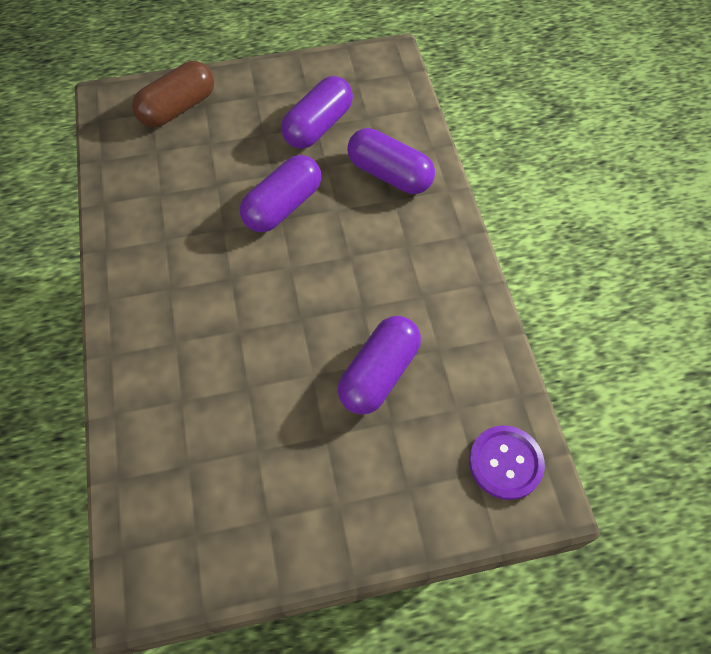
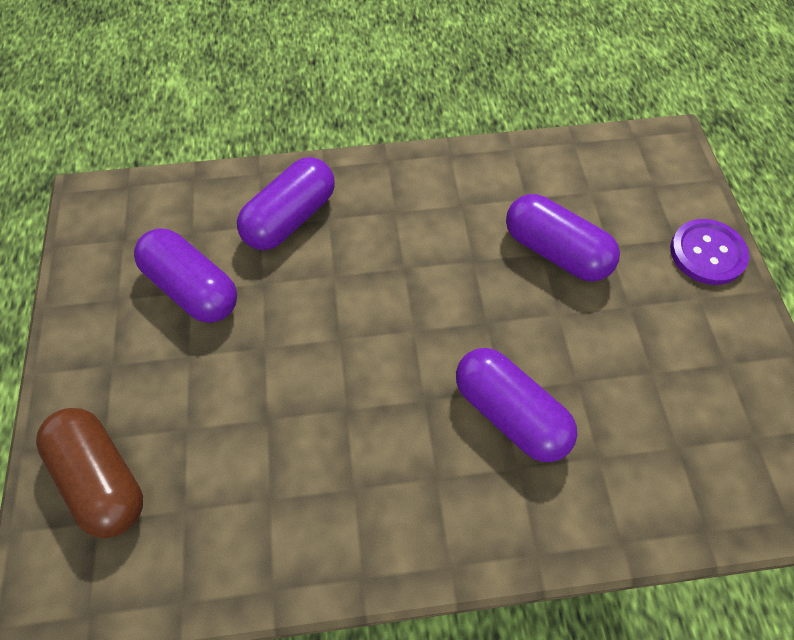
camera: 85 degrees left, 0 degrees up
purple capsule [240,155,321,232] -> purple capsule moved to [456,348,577,462]
purple button [469,425,545,500] -> purple button moved to [670,219,749,285]

